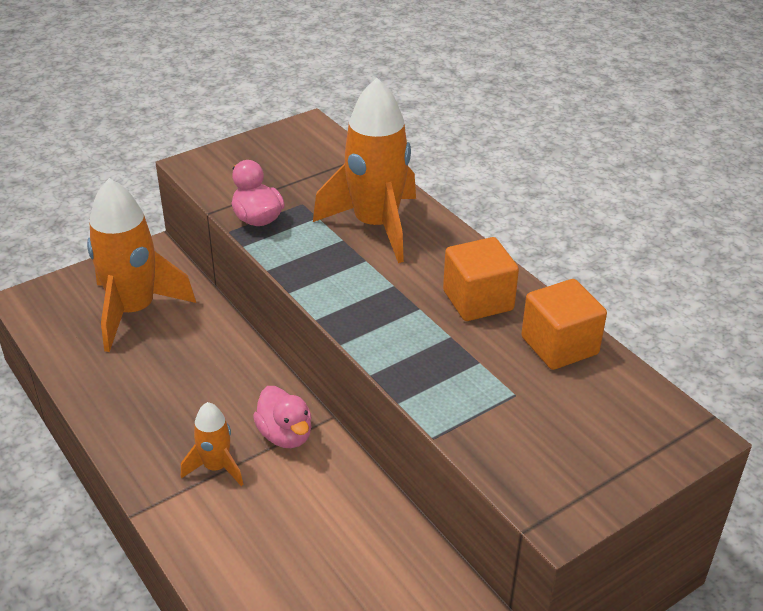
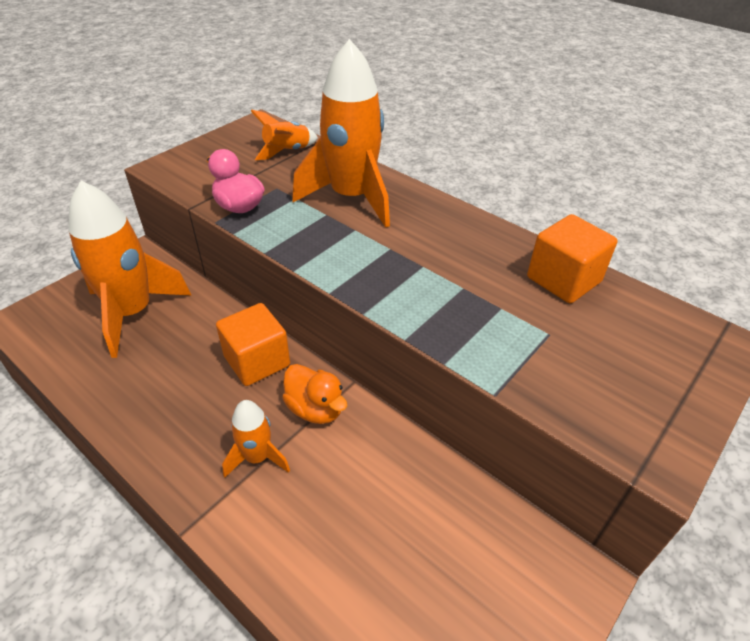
camera: 15 degrees left, 5 degrees up
pink duck [253,386,312,448] -> orange duck [282,364,347,424]
orange cube [443,237,519,321] -> orange cube moved to [216,303,290,386]
none -> orange rocket [251,110,318,160]

